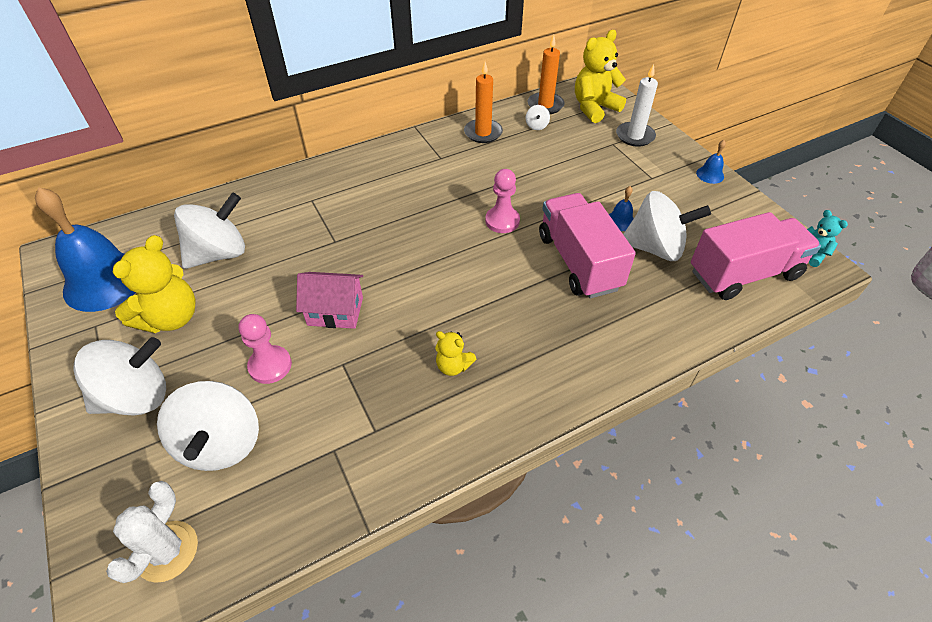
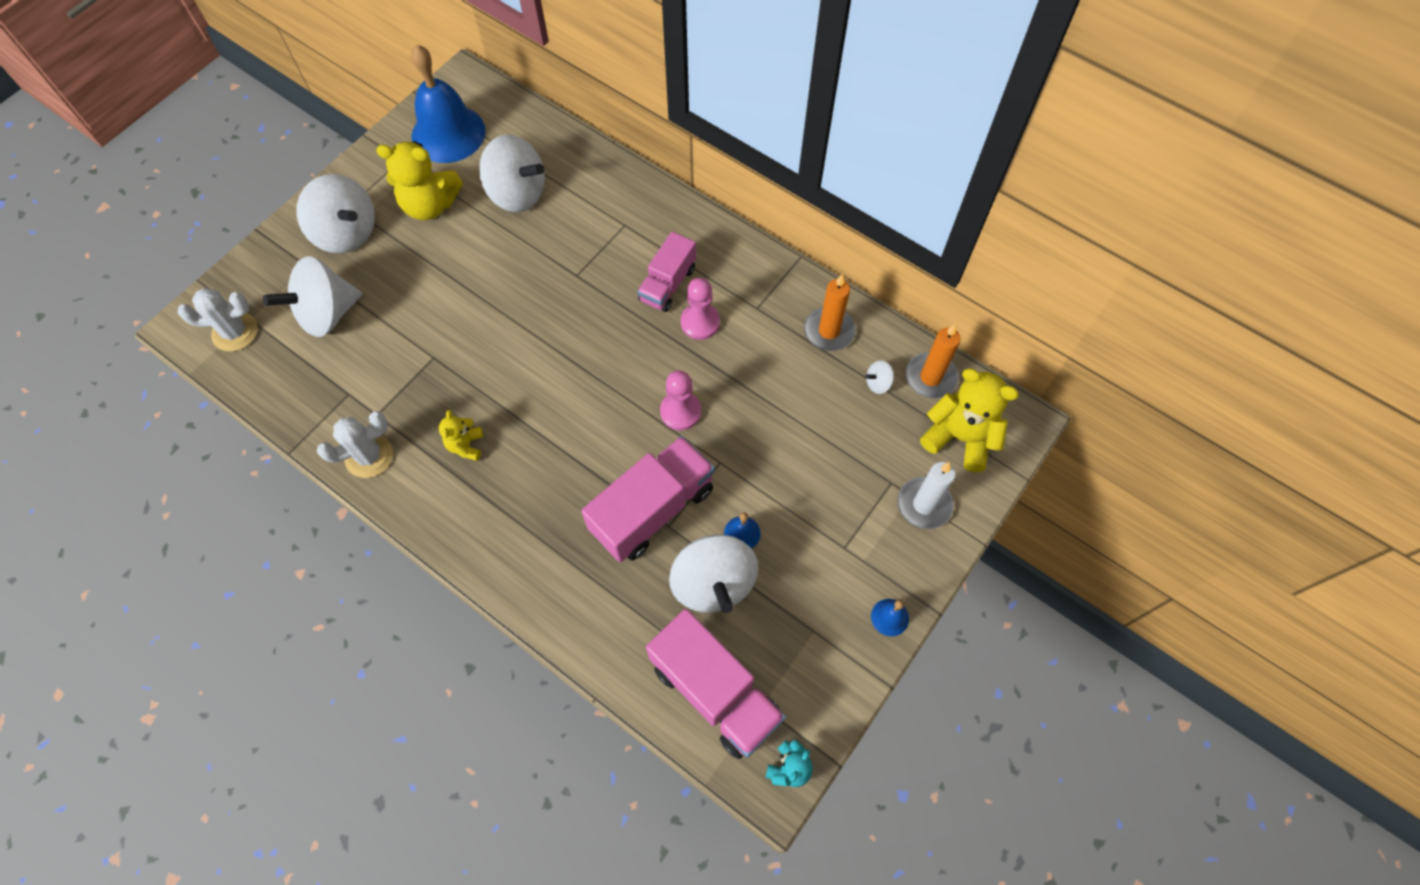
camera: 65 degrees right, 15 degrees up
pink pawn [239,314,292,384] -> pink pawn moved to [681,278,720,340]
pink house [296,272,363,329] -> none
none -> white cactus [317,411,393,478]
none -> pink truck [637,232,696,312]

